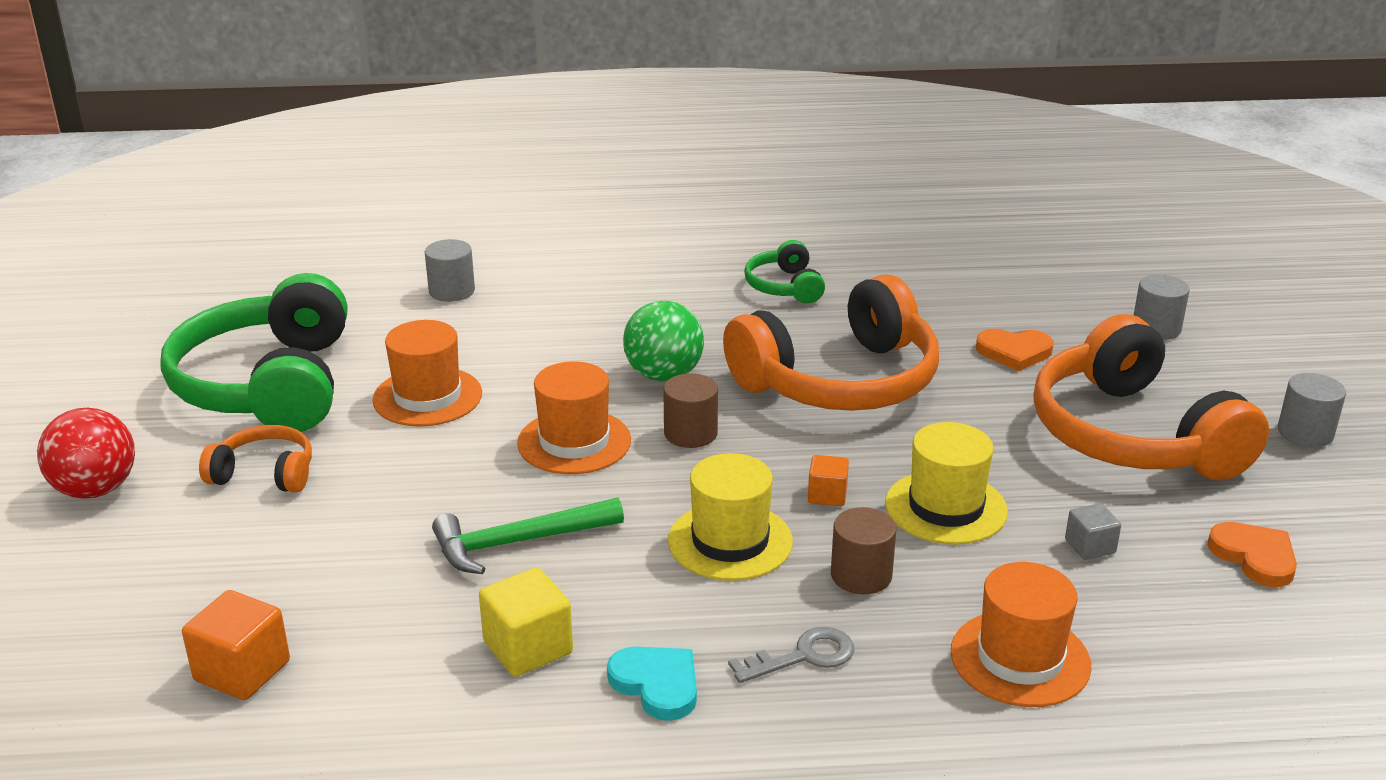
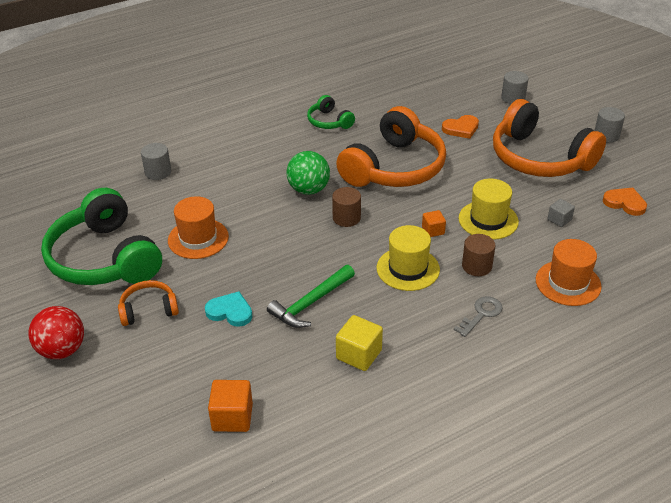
camera: 25 degrees left, 10 degrees up
orange hat [517,361,631,474] -> none
turquoise heart [607,646,697,721] -> turquoise heart moved to [205,291,252,327]

